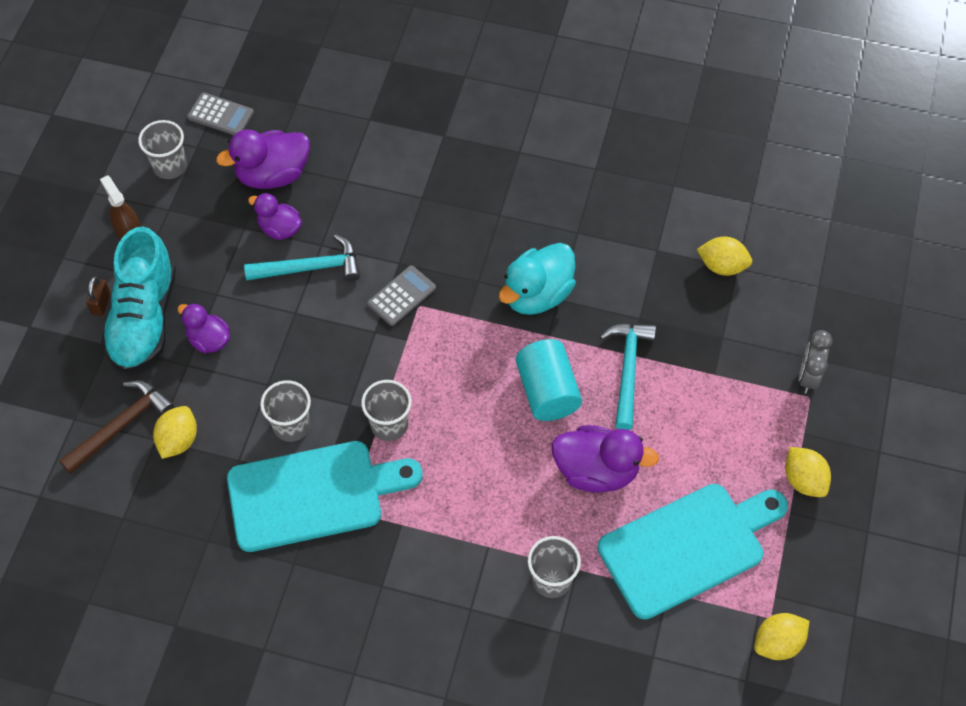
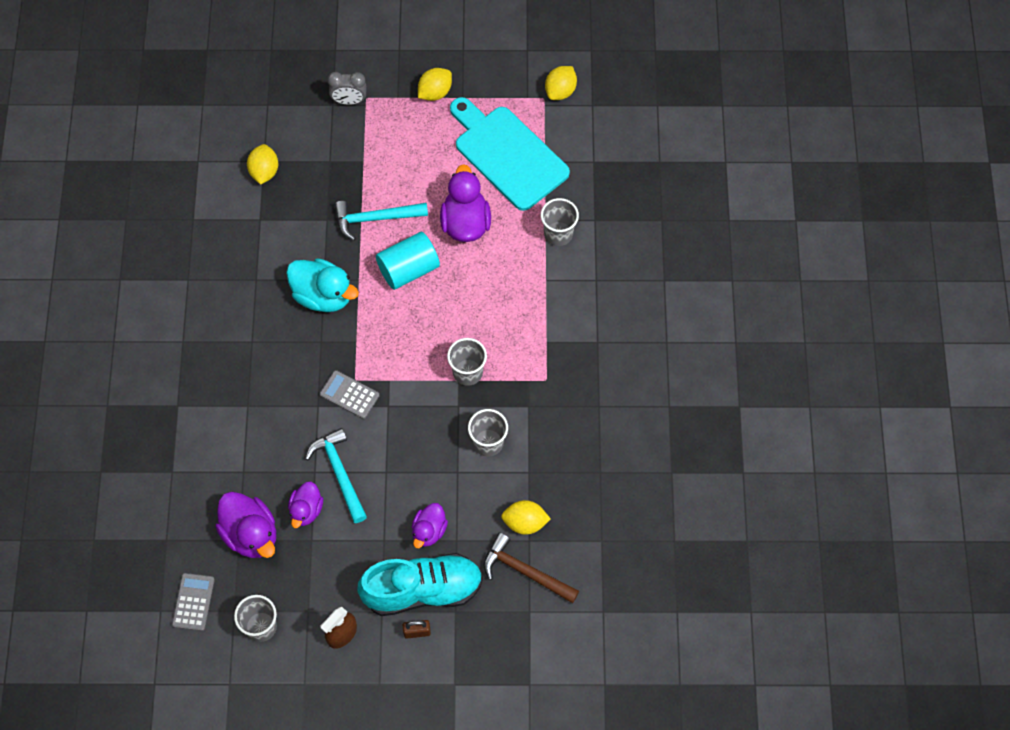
camera: 105 degrees left, 5 degrees up
turquoise cutting board [227,441,423,552] -> none
yellow lemon [754,613,809,660] -> yellow lemon turned 75 degrees clockwise [545,66,577,100]

